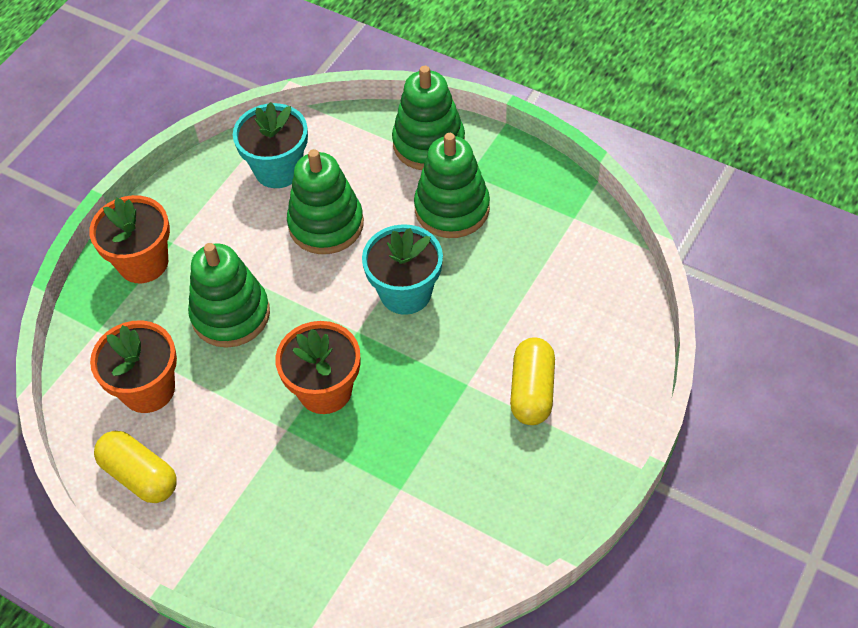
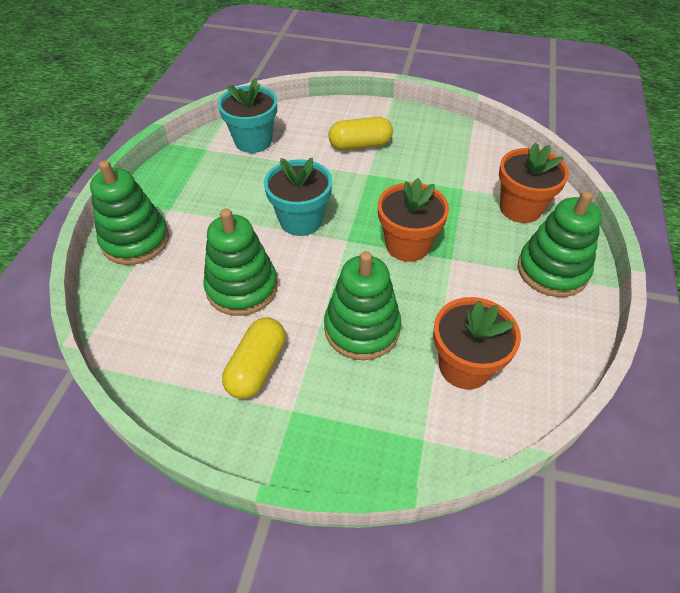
camera: 110 degrees left, 5 degrees down
orange flower pot [89,195,170,283] -> orange flower pot moved to [499,143,569,223]
yellow capsule [94,431,177,503] -> yellow capsule moved to [222,317,286,399]
turquoise flower pot [233,102,308,188] -> turquoise flower pot moved to [218,78,277,153]
green stacking toy [414,133,490,238] -> green stacking toy moved to [518,191,602,297]

